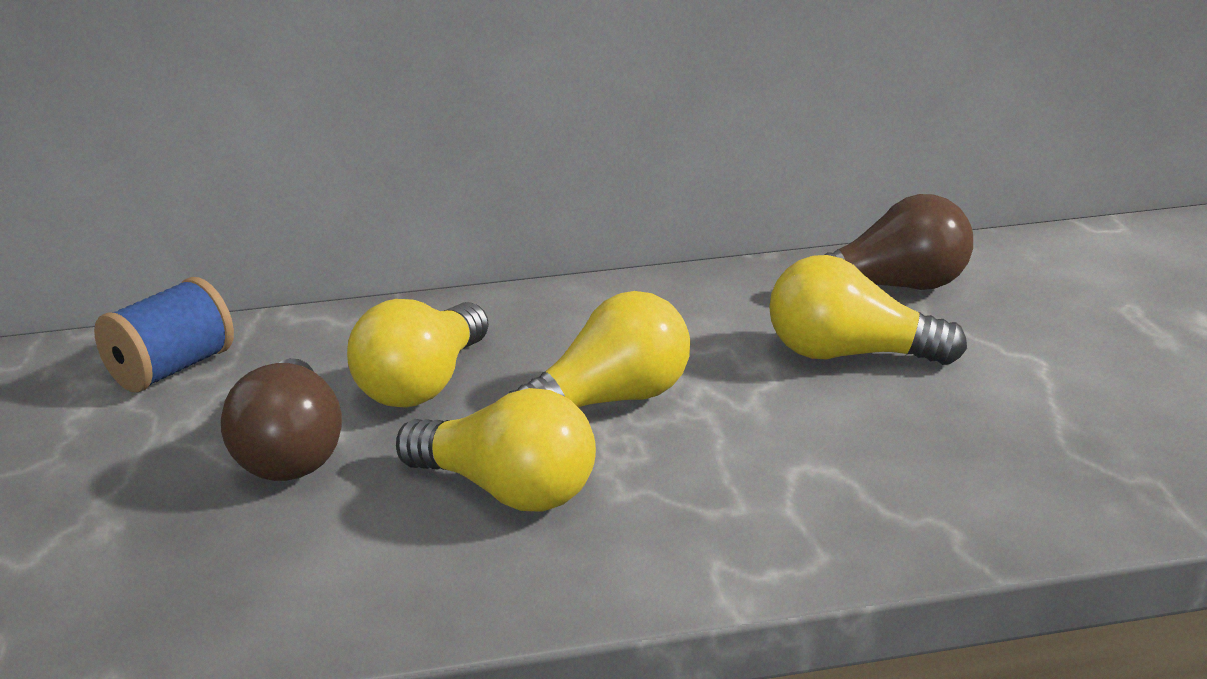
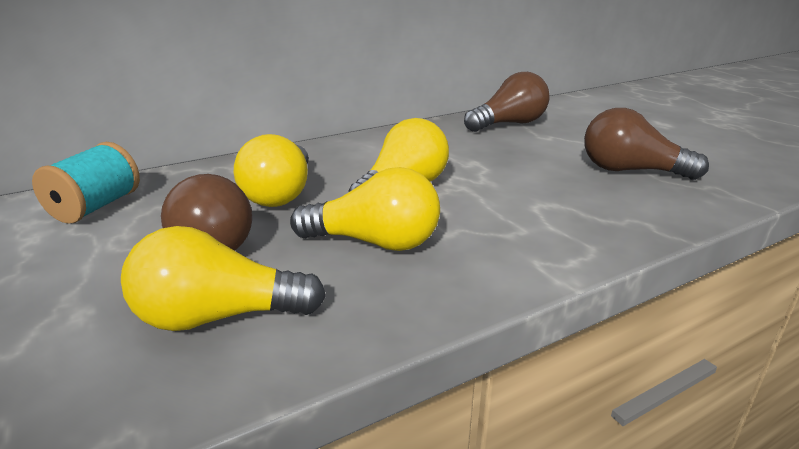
camera: 20 degrees left, 0 degrees up
blue spool [94,277,234,393] -> turquoise spool [32,142,140,224]
yellow light bulb [769,255,967,365] -> yellow light bulb moved to [121,226,326,331]
none -> brown light bulb [584,108,709,180]

